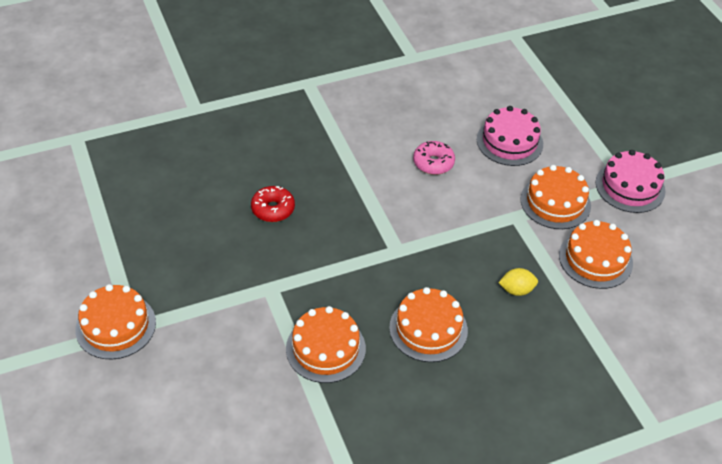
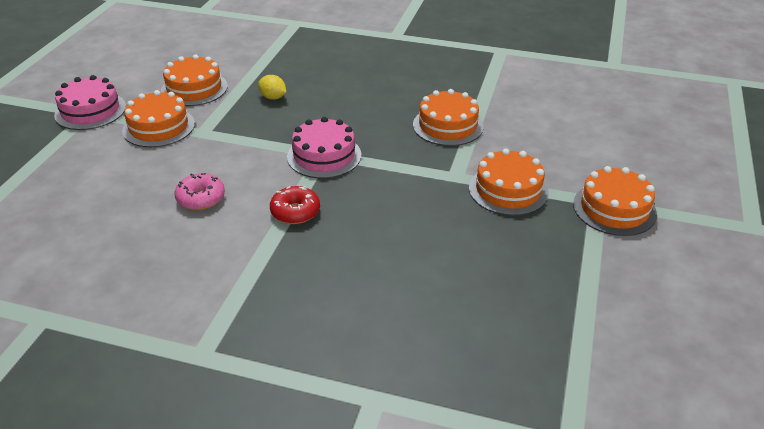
camera: 140 degrees left, 10 degrees down
red donut [251,186,295,222] -> red donut moved to [270,186,320,224]
orange cake [389,287,468,362] -> orange cake moved to [469,148,549,216]
pink cake [477,106,543,166] -> pink cake moved to [287,117,361,178]

